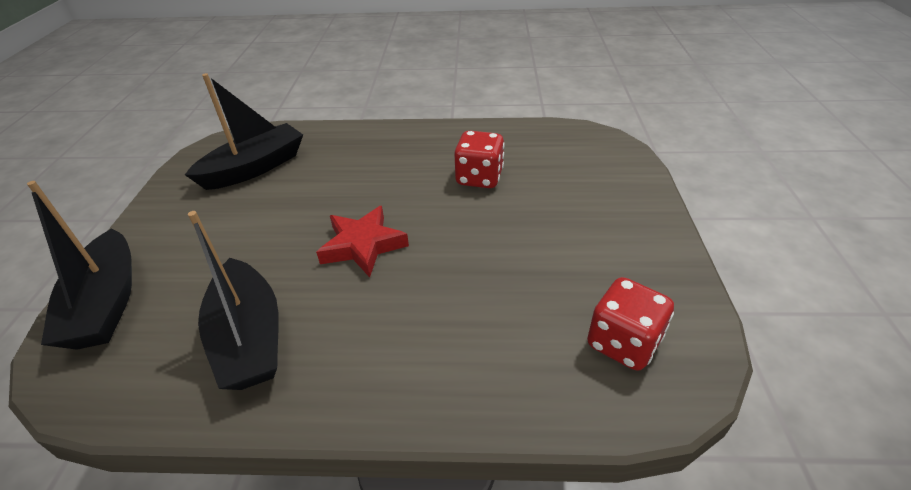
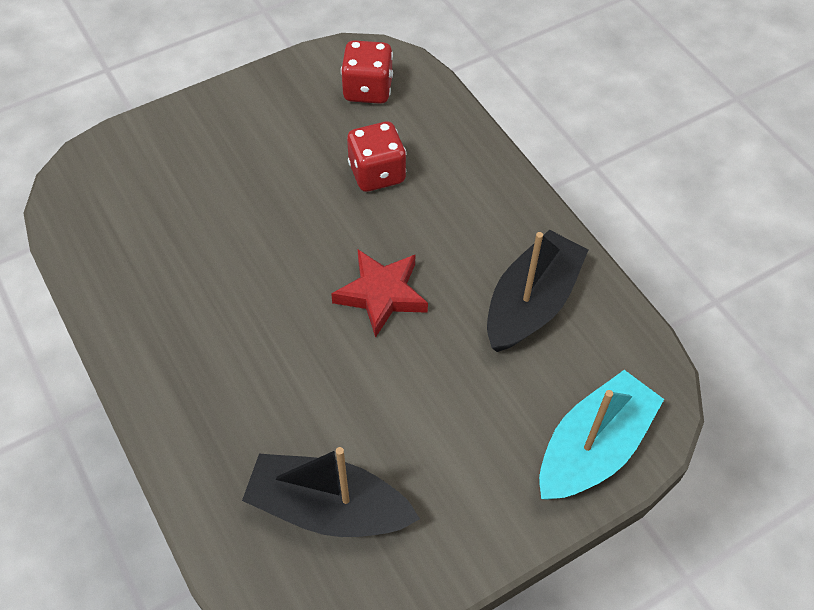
camera: 125 degrees left, 15 degrees up
black boat [27,181,132,350] -> turquoise boat [539,370,664,500]
red dice [454,131,505,188] -> red dice moved to [347,122,407,192]

